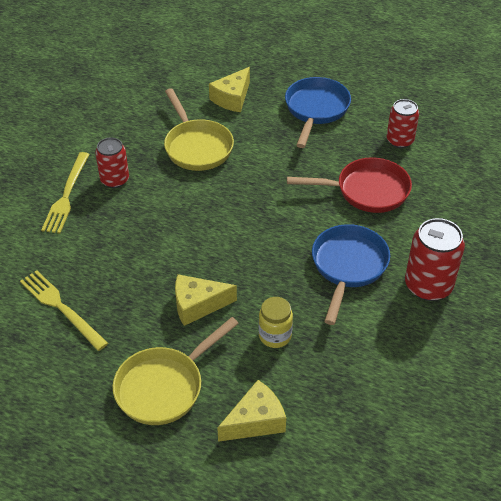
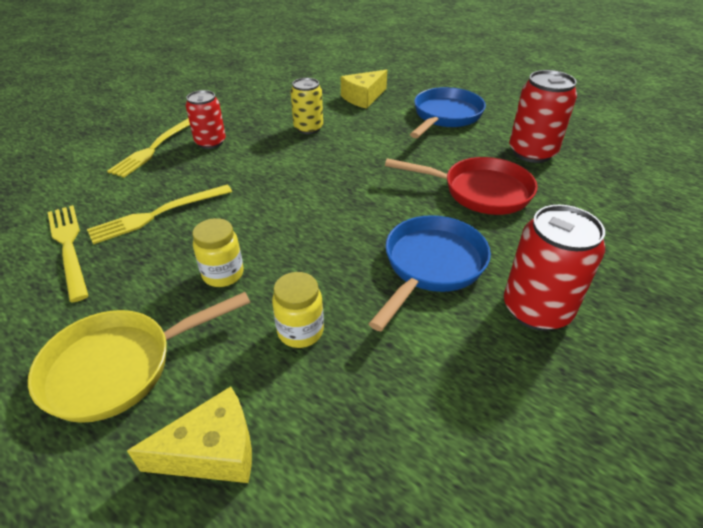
camera: 15 degrees right, 5 degrees down
yellow pan [164,88,234,171] -> yellow can [290,78,323,134]
yellow cheese [175,274,237,326] -> yellow jar [193,218,244,287]
red can [387,99,419,148] -> red can [509,70,577,163], size x1.51
none -> yellow fork [87,185,232,244]

